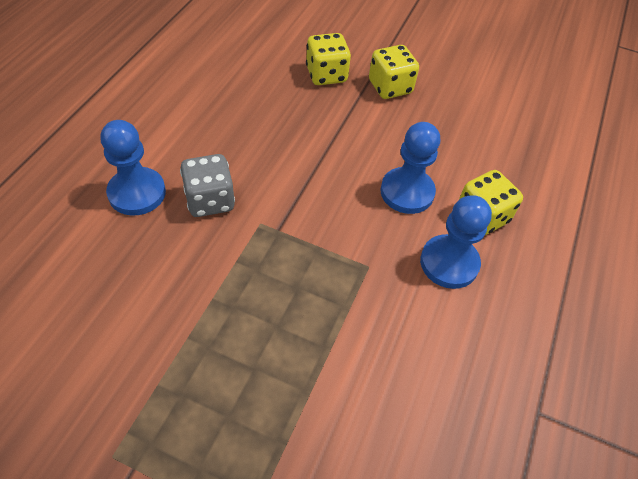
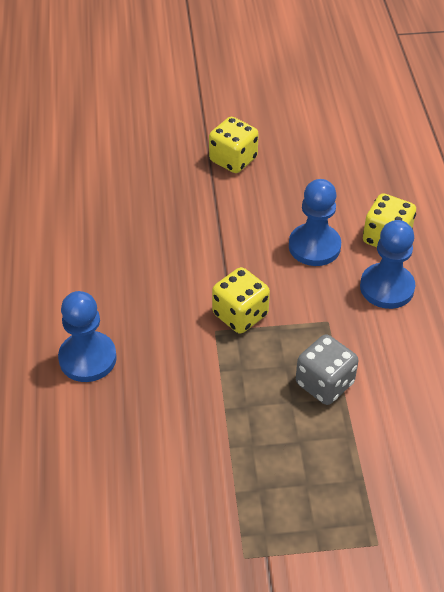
camera: 25 degrees left, 5 degrees down
grey dice [180,154,235,217] -> grey dice moved to [296,334,358,405]
yellow dice [306,33,351,85] -> yellow dice moved to [212,267,270,334]

